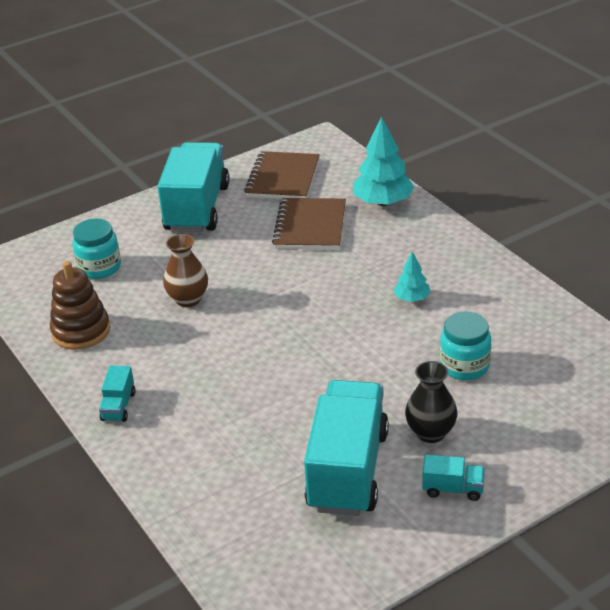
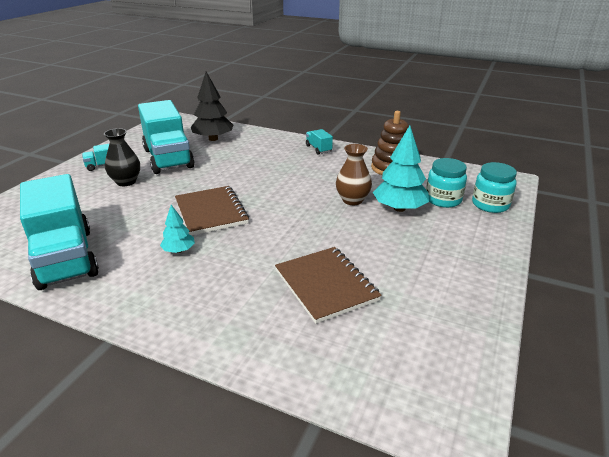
camera: 145 degrees right, 5 degrees down
turquoise truck [157,142,230,232] -> turquoise truck moved to [20,174,99,290]
brown notebook [244,151,320,199] -> brown notebook moved to [175,186,249,235]
turquoise tree [353,116,414,206] -> turquoise tree moved to [373,126,429,212]
turquoise jar [440,312,491,380] -> turquoise jar moved to [472,162,517,213]
none -> black tree [191,72,234,141]

